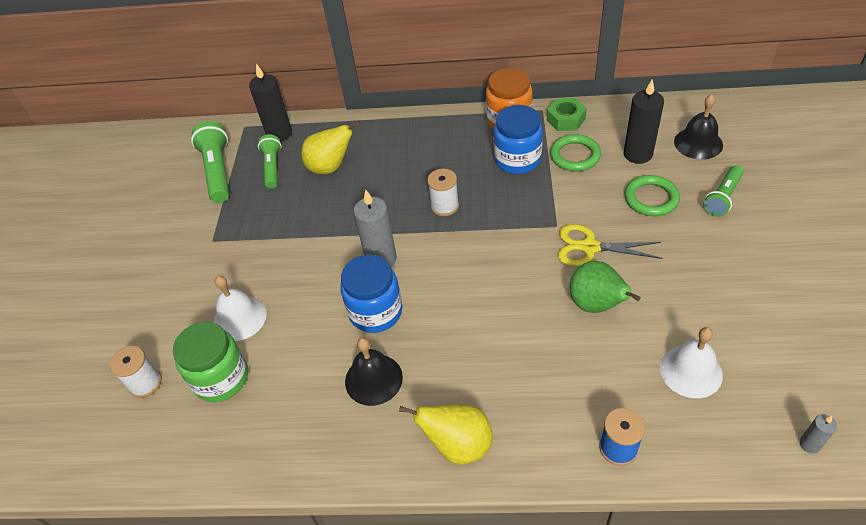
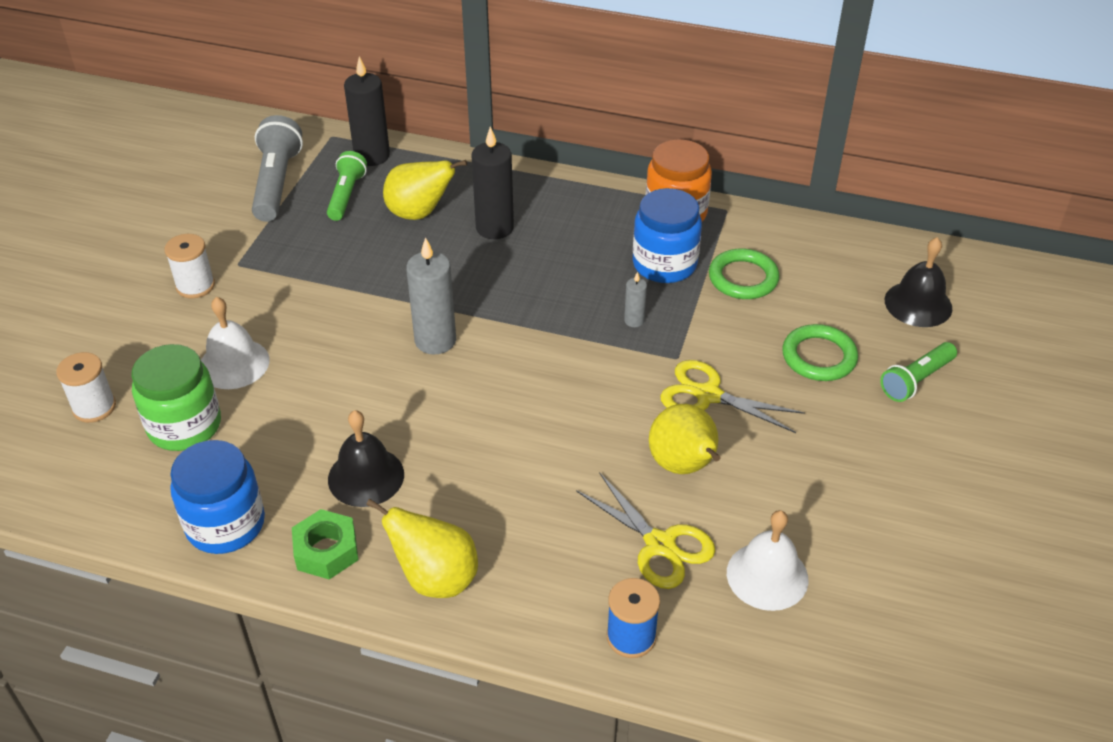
camera: 10 degrees right, 5 degrees down
green flashlight [191,121,229,203] -> grey flashlight [252,115,303,222]
blue jar [340,255,402,333] -> blue jar moved to [170,440,265,554]
white spool [427,169,459,216] -> white spool moved to [165,234,215,299]
green nut [547,98,587,131] -> green nut moved to [292,509,358,580]
green pear [569,261,641,313] -> yellow pear [649,404,720,474]
black candle [624,79,664,164] -> black candle moved to [472,126,514,239]
grey candle [800,414,837,453] -> grey candle moved to [624,272,647,327]
none -> yellow scissors [576,472,715,589]

